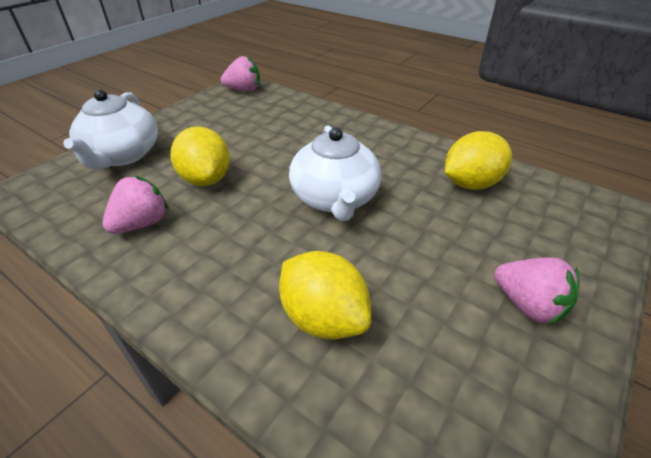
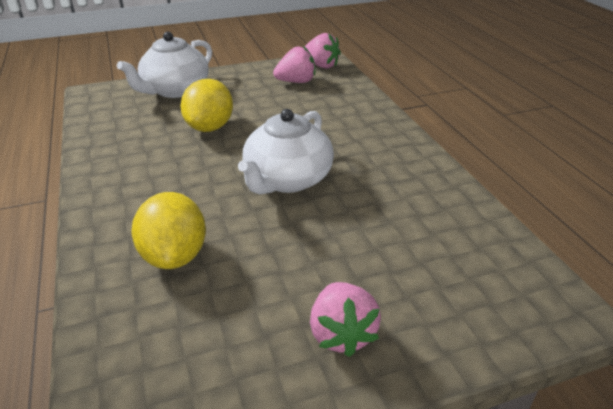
camera: 35 degrees right, 5 degrees down
pink strawberry [103,176,169,234] -> pink strawberry moved to [273,46,315,83]
yellow lemon [445,131,512,190] -> none

